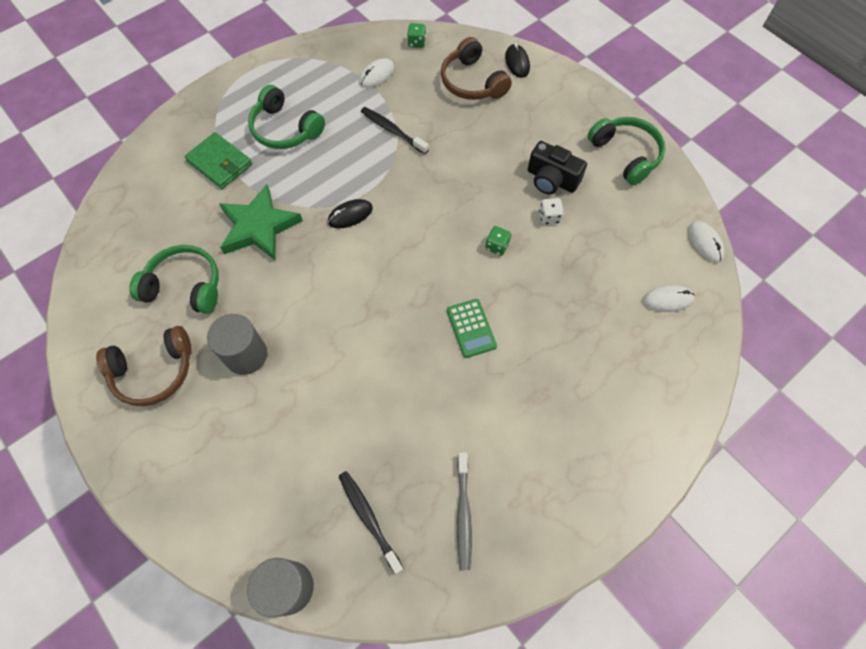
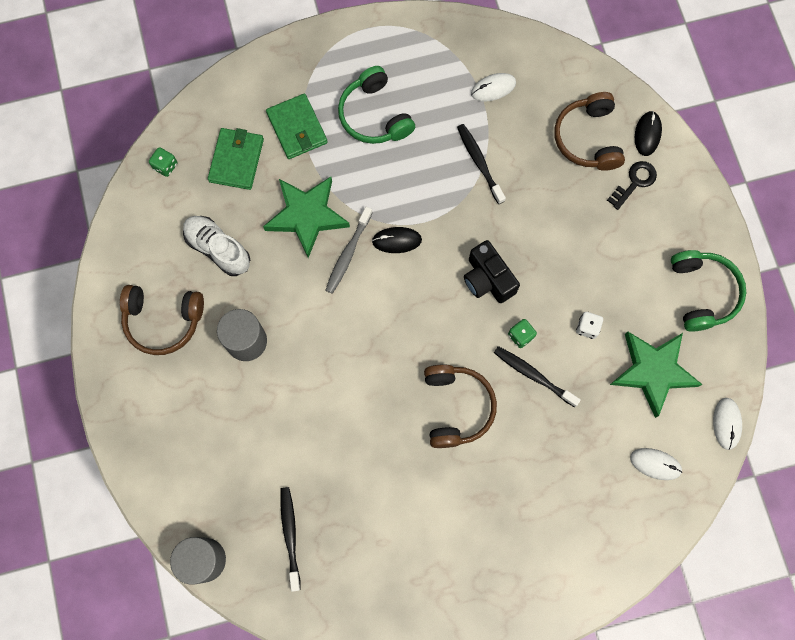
camera: 25 degrees right, 10 degrees up
green headphones [129,245,219,314] -> white shoe [183,216,250,276]
green dice [407,23,426,48] -> green dice moved to [149,147,177,177]
green calculator [447,299,497,358] -> brown headphones [424,364,497,448]
grey toothbrush [457,453,472,570] -> grey toothbrush moved to [325,207,372,294]
black camera [528,141,587,194] -> black camera moved to [464,240,520,303]
none -> green wallet [208,128,264,190]
none -> black toothbrush [494,346,581,407]
none -> black key [607,161,657,210]
none -> green star [610,332,703,418]

